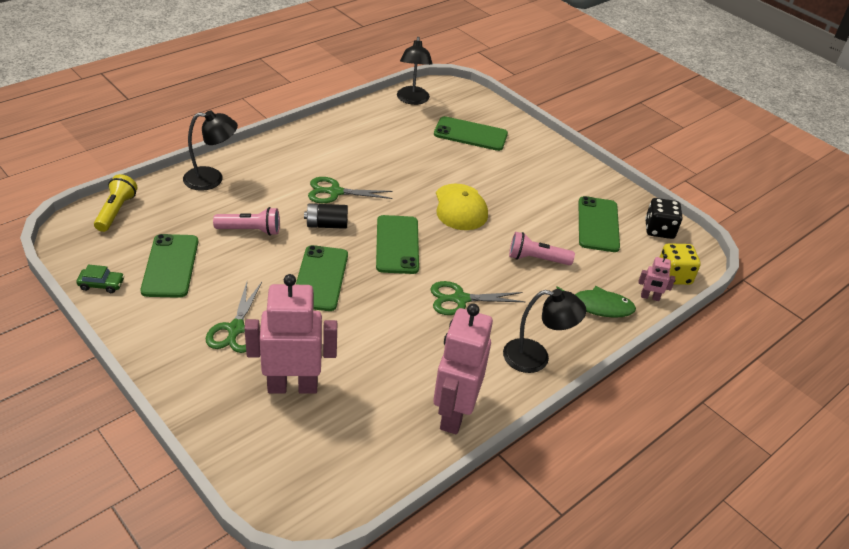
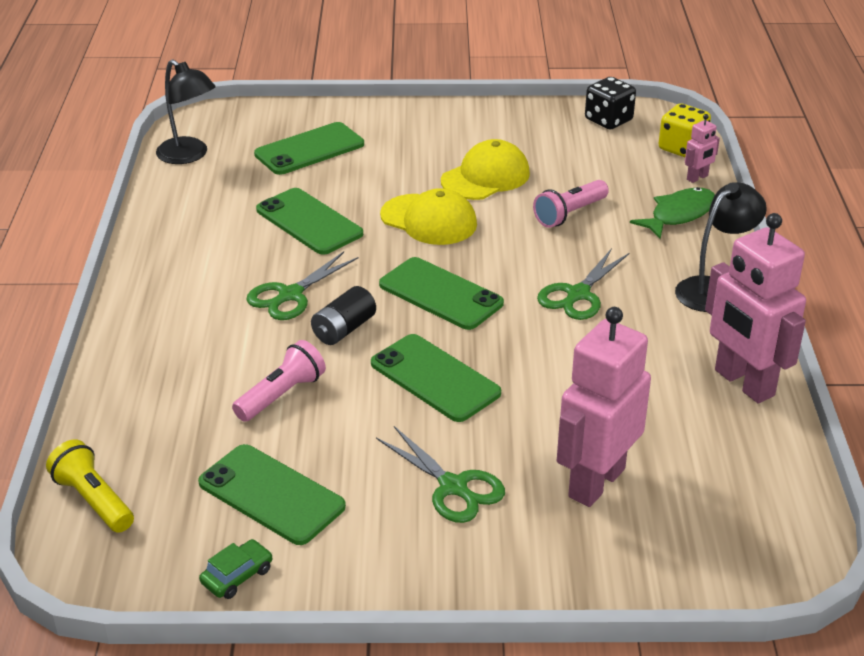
camera: 45 degrees left, 5 degrees down
black lamp [183,110,238,191] -> none
green phone [579,196,620,252] -> green phone moved to [256,188,363,255]
none -> yellow cap [441,139,530,200]

